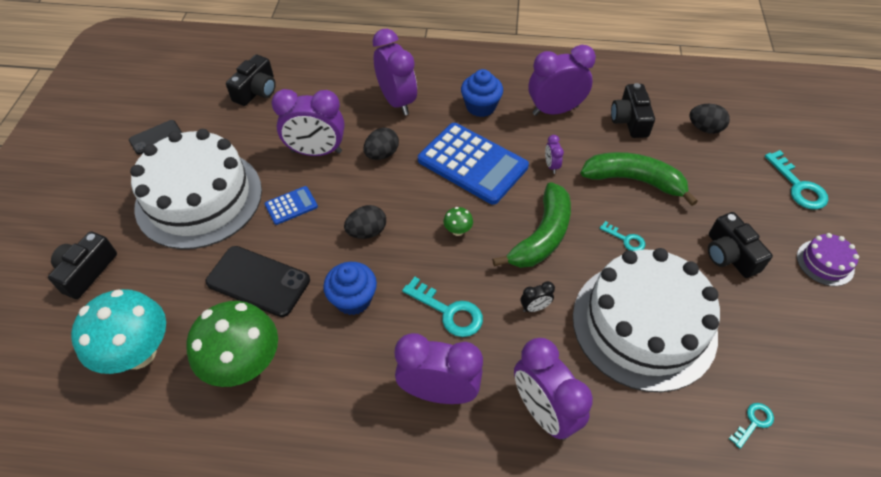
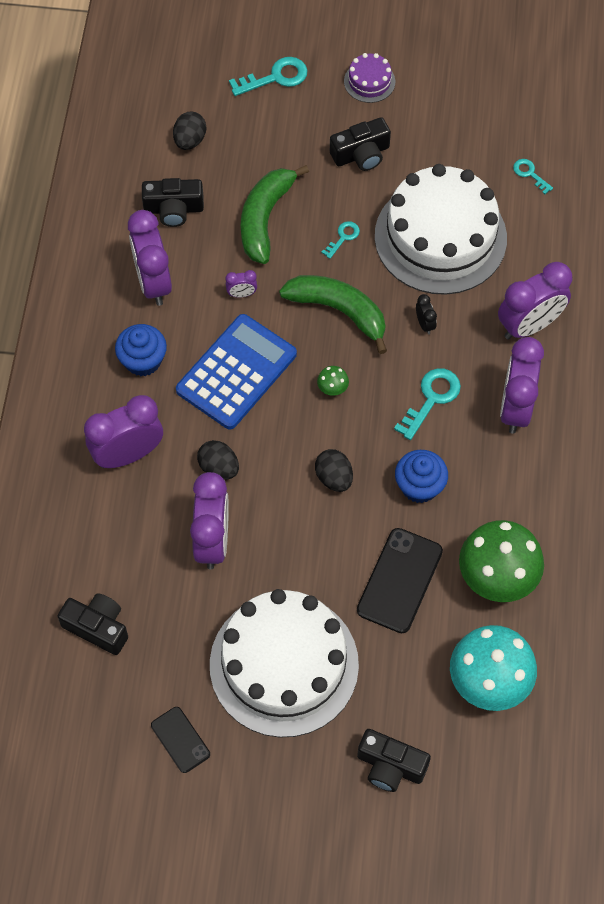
camera: 90 degrees left, 10 degrees up
blue calculator [265,186,318,225] -> none

